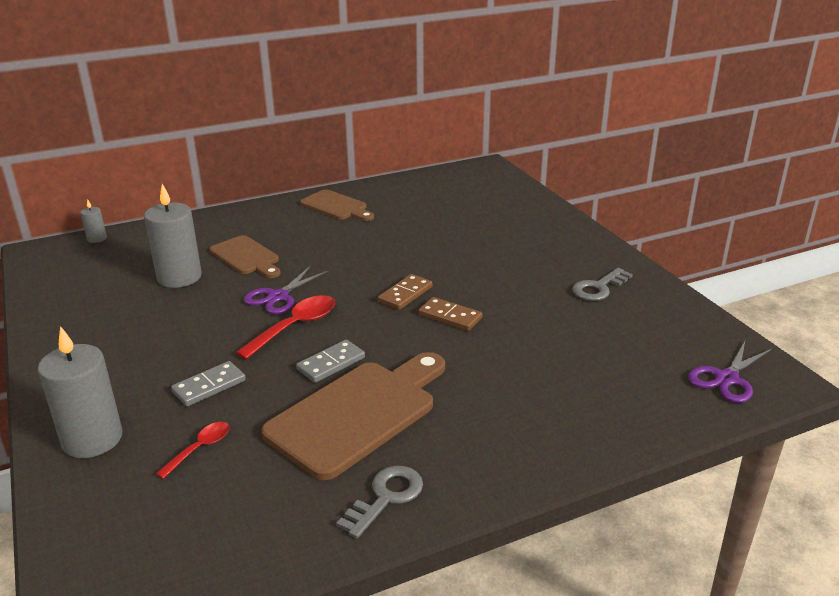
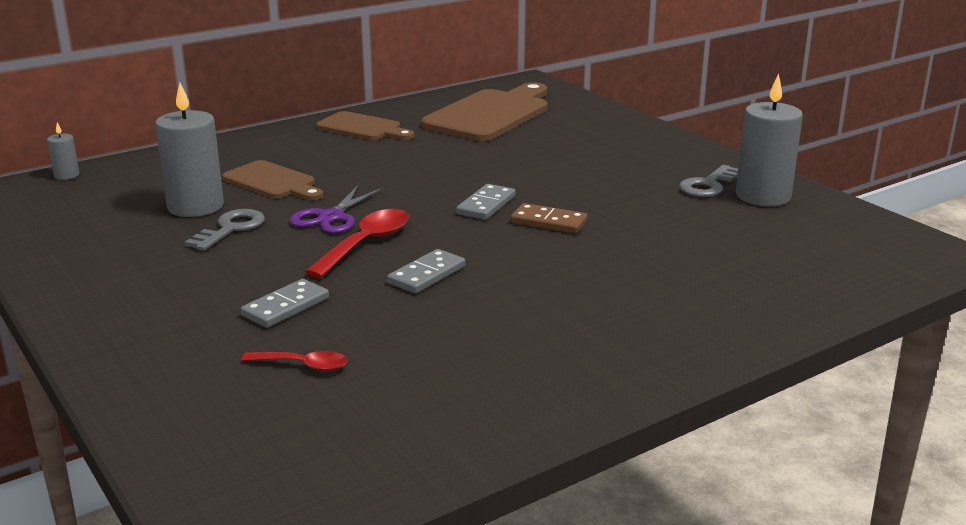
camera: 10 degrees left, 5 degrees down
grey candle [38,326,122,458] -> grey candle moved to [736,74,803,206]
red spoon [156,422,230,479] -> red spoon turned 75 degrees clockwise [241,351,348,371]
brown cutting board [261,352,445,480] -> brown cutting board moved to [421,82,547,141]
grey key [336,466,423,538] -> grey key moved to [185,209,265,251]
brown domino [378,274,433,310] -> grey domino [456,184,516,220]
purple scissors [688,341,772,403] -> none

